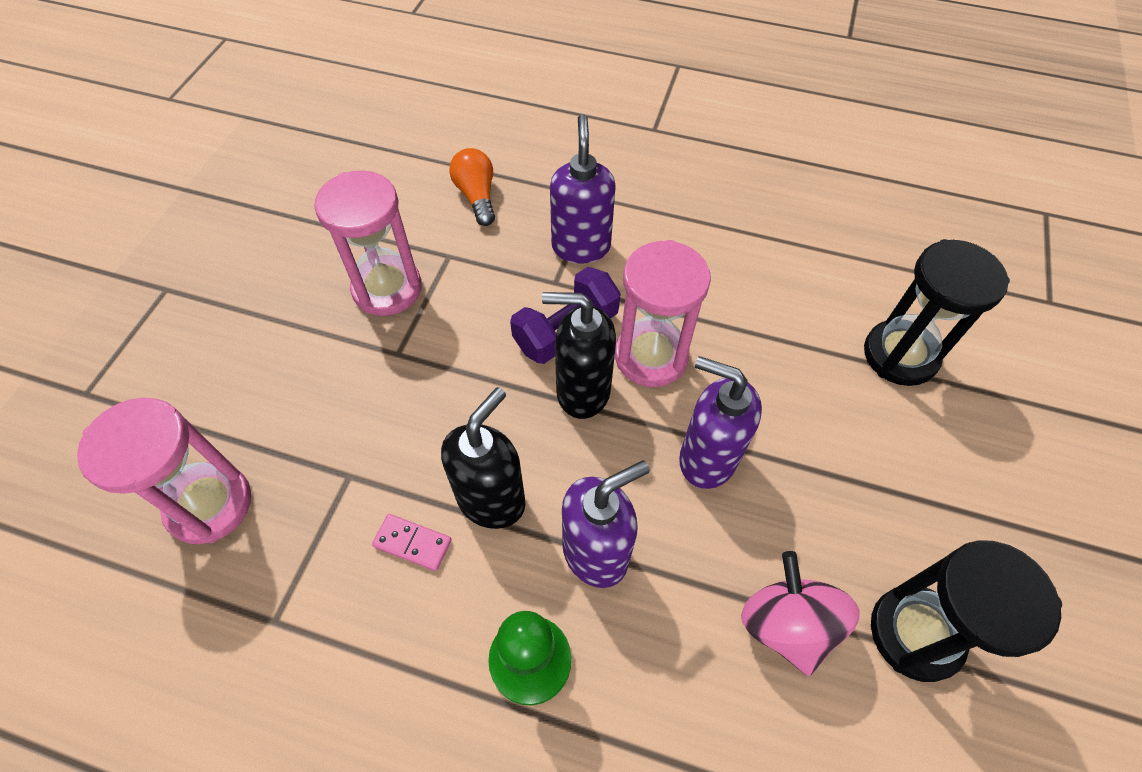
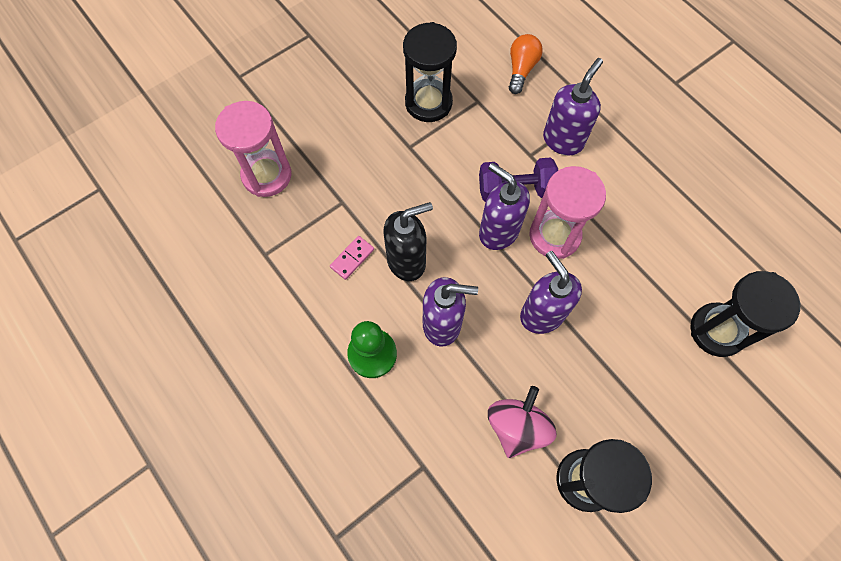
camera: 35 degrees right, 10 degrees up
pink hourglass [314,170,422,316] -> black hourglass [403,22,457,122]
pink domino [372,514,452,571] -> pink domino turned 75 degrees clockwise [330,236,374,280]
black soap dispenser [542,292,616,419] -> purple soap dispenser [479,163,530,250]

